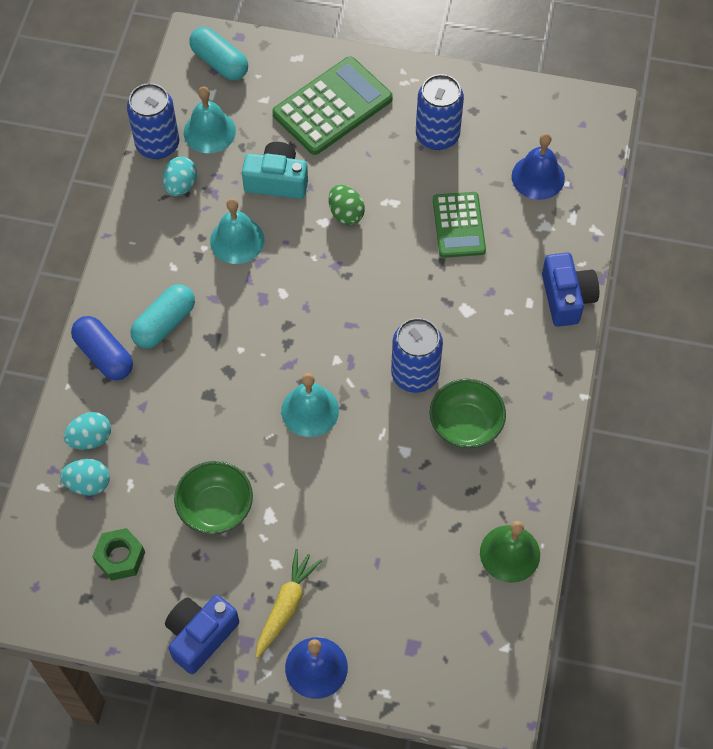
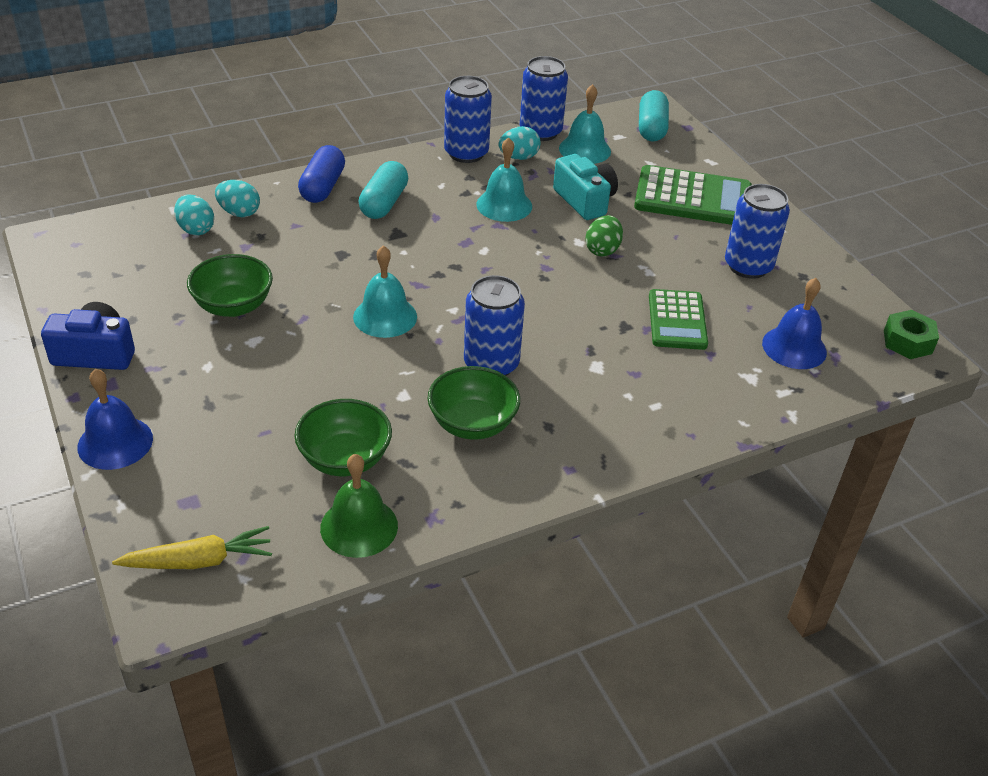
camera: 50 degrees right, 20 degrees down
green nut [92,528,145,581] -> green nut moved to [884,310,939,359]
turquoise capsule [131,284,195,349] -> turquoise capsule turned 75 degrees counterclockwise [359,161,408,219]
yellow carrot [256,549,322,658] -> yellow carrot moved to [112,526,272,569]
green calculator [433,192,486,258] -> green calculator turned 45 degrees counterclockwise [649,289,708,350]
blue camera [542,253,599,327] -> none
none -> green bowl [294,399,392,476]
none -> blue can [444,76,492,163]

